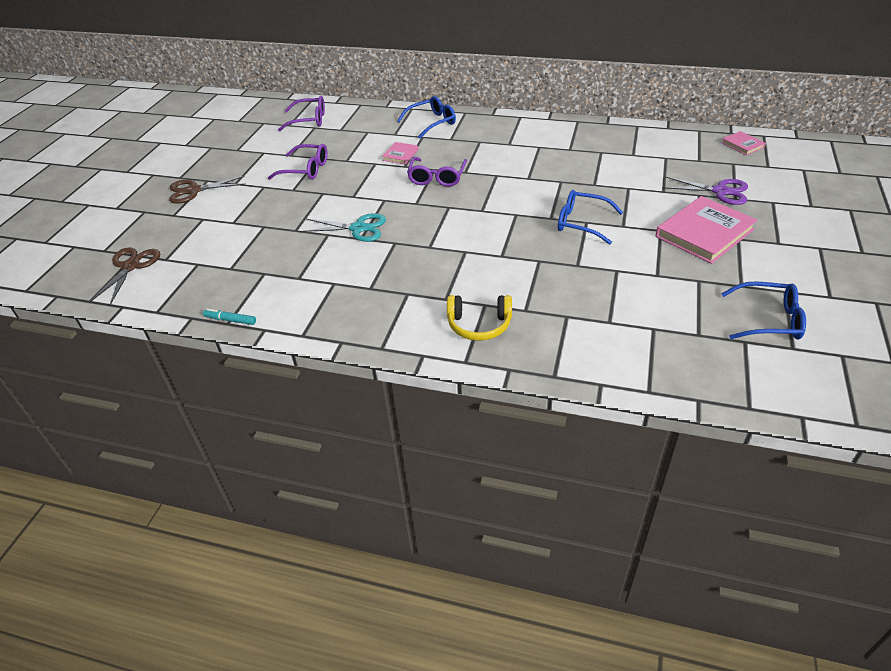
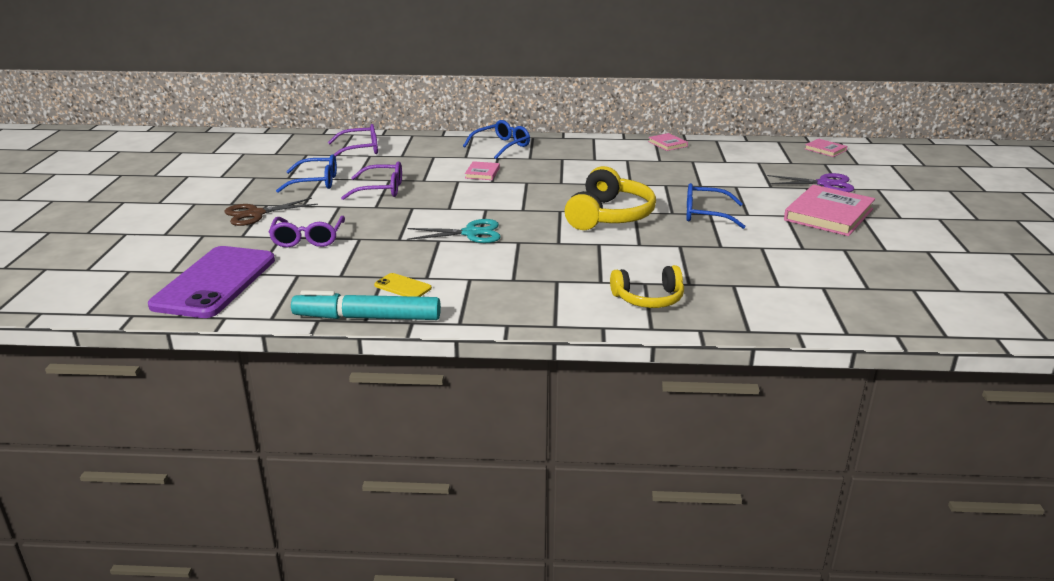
camera: 15 degrees left, 15 degrees down
brown scissors [89,247,160,305] -> purple phone [148,246,275,318]
turquoise marker [203,309,256,325] -> turquoise marker [291,290,441,320], size x2.29
purple glasses [407,157,467,187] -> purple glasses moved to [269,216,345,247]
blue glasses [721,281,806,339] -> blue glasses moved to [276,154,337,193]
none -> yellow phone [374,273,432,297]
none -> yellow headphones [564,166,656,230]
none -> pink book [648,133,688,151]

